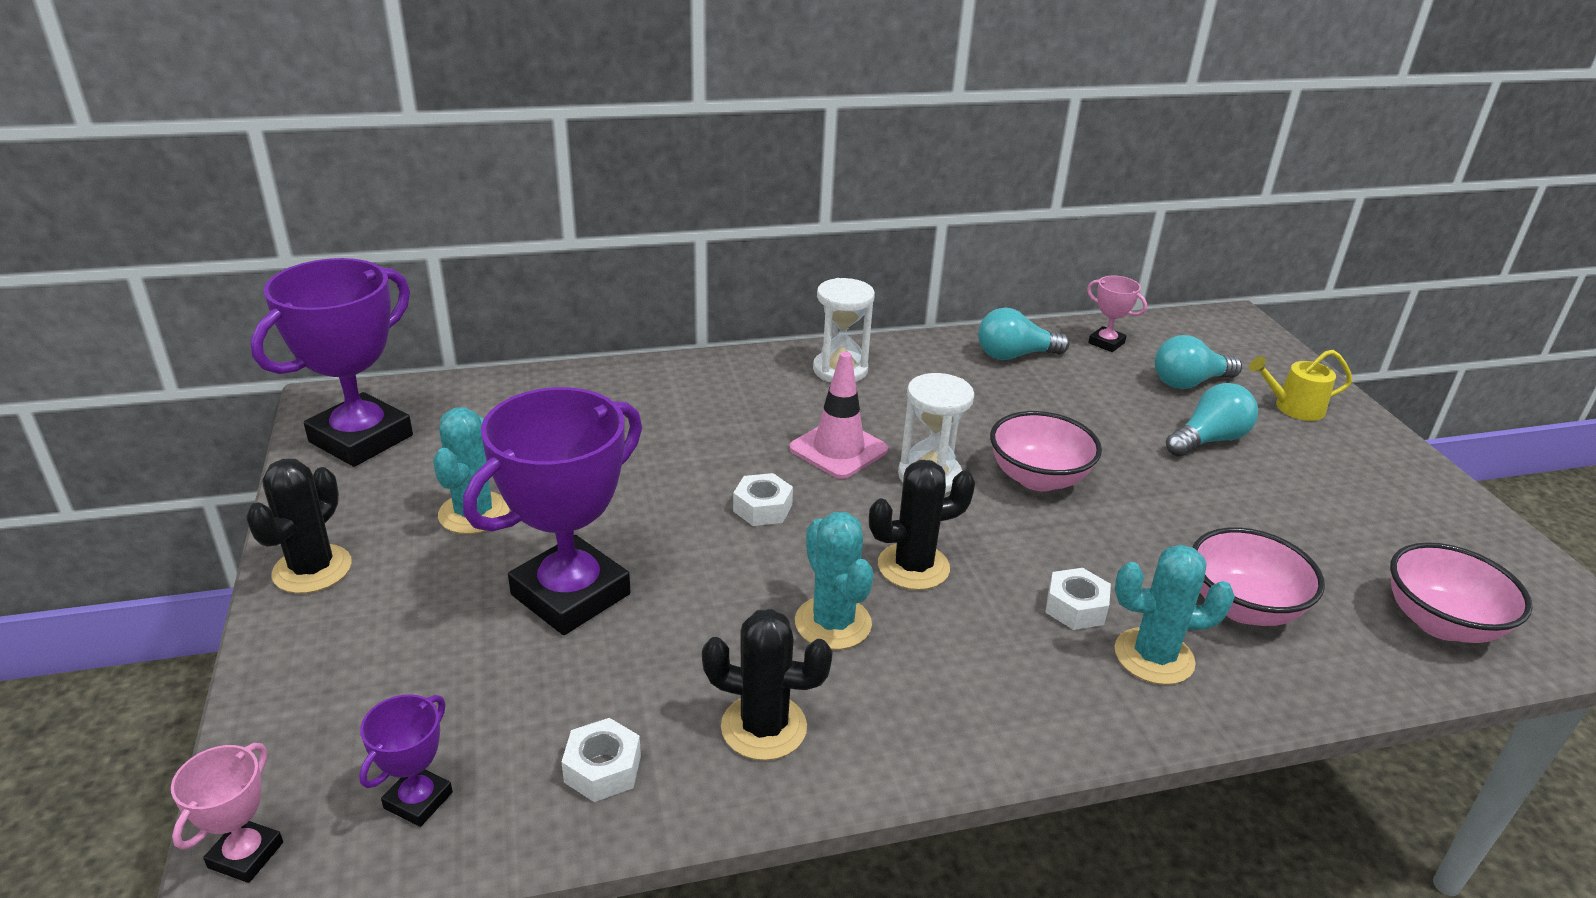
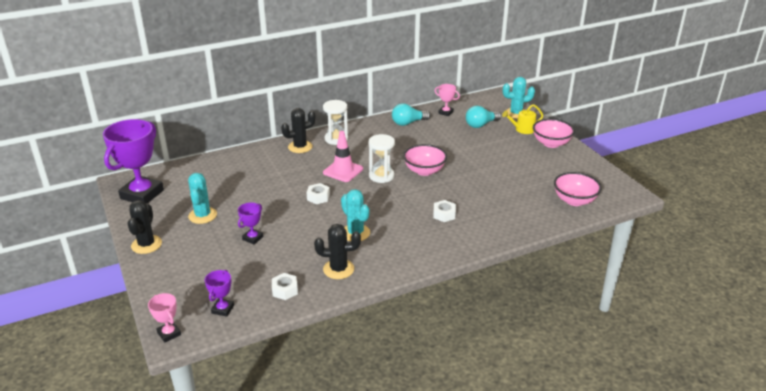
camera: 10 degrees left, 0 degrees up
pink trophy [171,743,283,883] -> pink trophy turned 45 degrees counterclockwise [148,293,181,343]
purple trophy [463,387,642,635] -> purple trophy [238,202,264,244], size x0.45
black cactus [869,460,975,590] -> black cactus moved to [281,108,316,153]
turquoise cactus [1115,544,1235,685] -> turquoise cactus moved to [503,77,535,119]
turquoise light bulb [1166,383,1258,456] -> none
pink bowl [1192,527,1325,626] -> pink bowl moved to [533,119,575,148]

